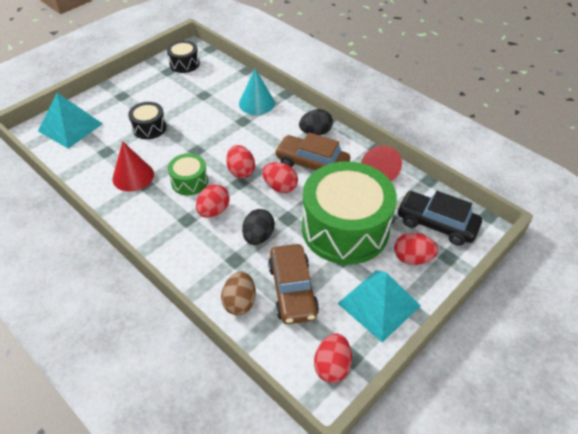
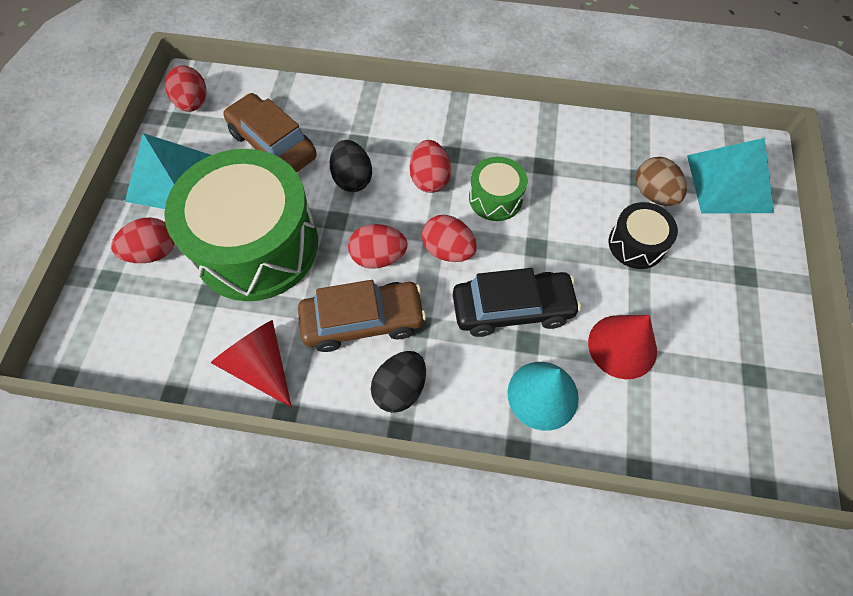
camera: 145 degrees right, 15 degrees up
red cone [112,141,154,192] -> red cone moved to [588,315,657,379]
black drum [167,40,200,73] -> none
brown egg [221,271,256,315] -> brown egg moved to [636,157,687,206]
black car [397,191,482,246] -> black car moved to [453,268,581,337]

